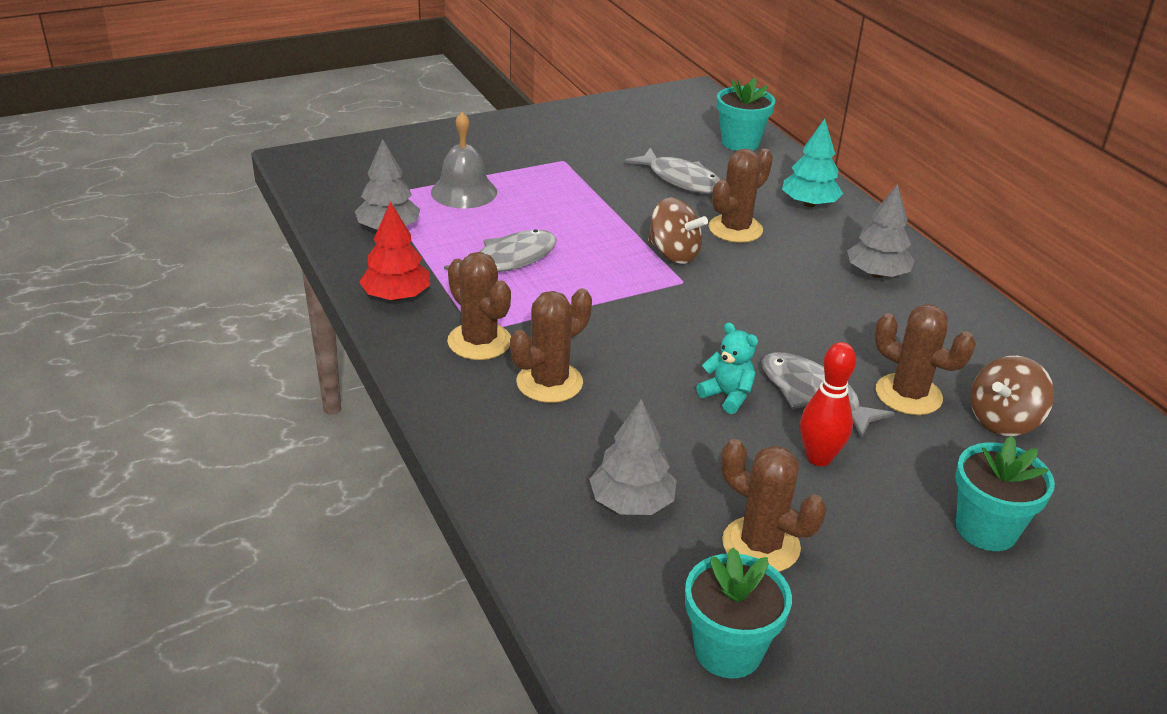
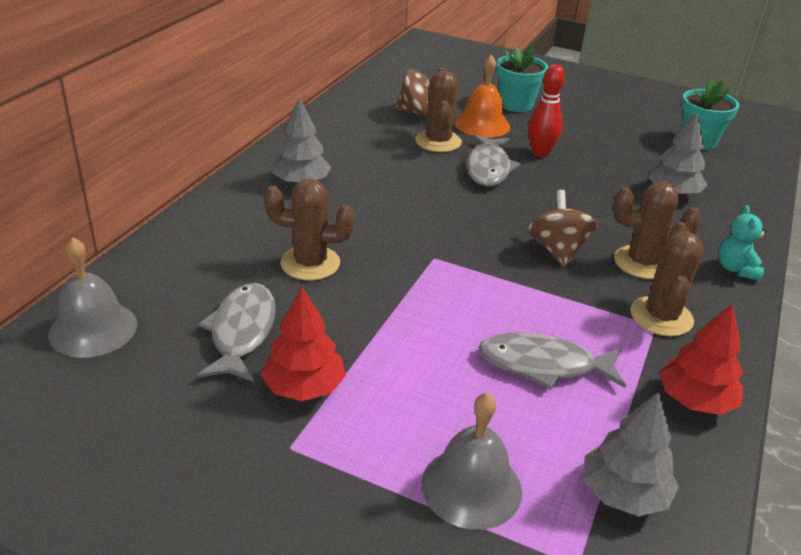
camera: 130 degrees left, 0 degrees up
brown spinning top [648,198,708,264] -> brown spinning top moved to [528,190,598,267]
turquoise teddy bear [696,322,758,414] -> turquoise teddy bear moved to [718,205,767,281]
turquoise flower pot [717,78,775,151] -> grey bell [48,237,137,358]
brown cactus [721,439,826,572] -> none
turquoise tree [782,119,843,207] -> none
none -> red tree [261,287,346,401]
none -> orange bell [455,55,510,138]

